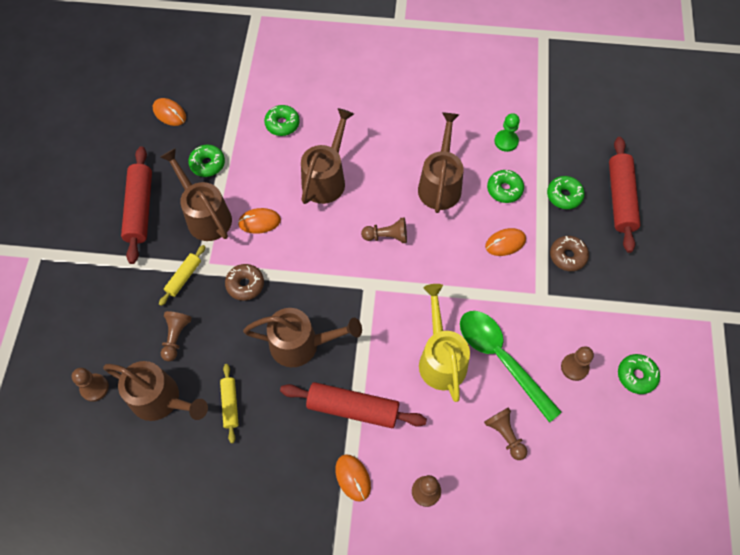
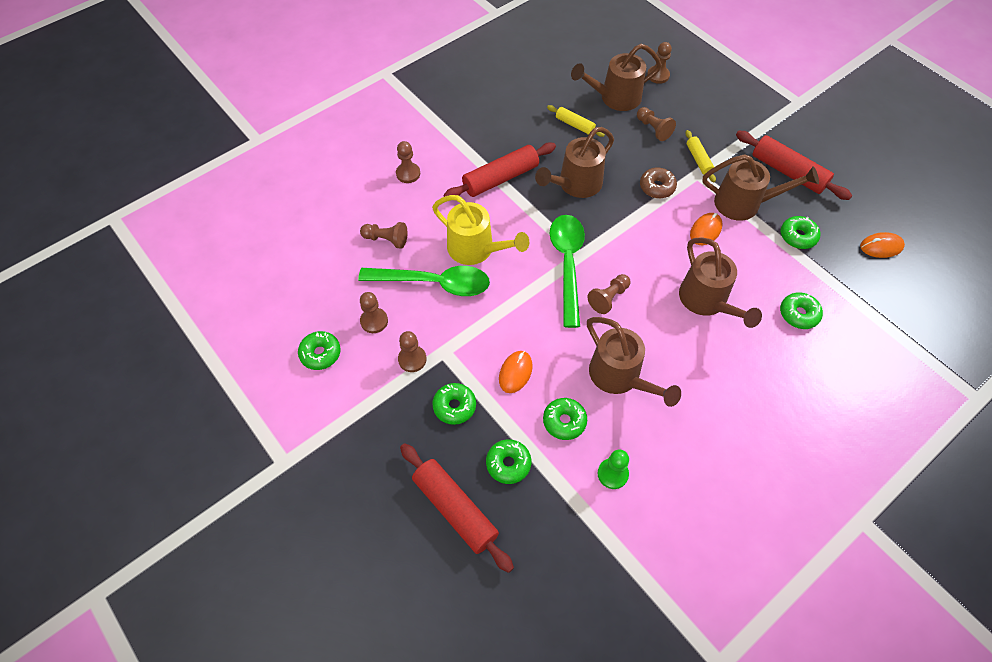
camera: 135 degrees right, 5 degrees down
orange mouse [335,454,371,502] -> none
brown donut [550,236,589,271] -> green donut [432,383,476,425]
none -> brown pawn [398,331,427,372]
none -> green spoon [550,215,585,328]

